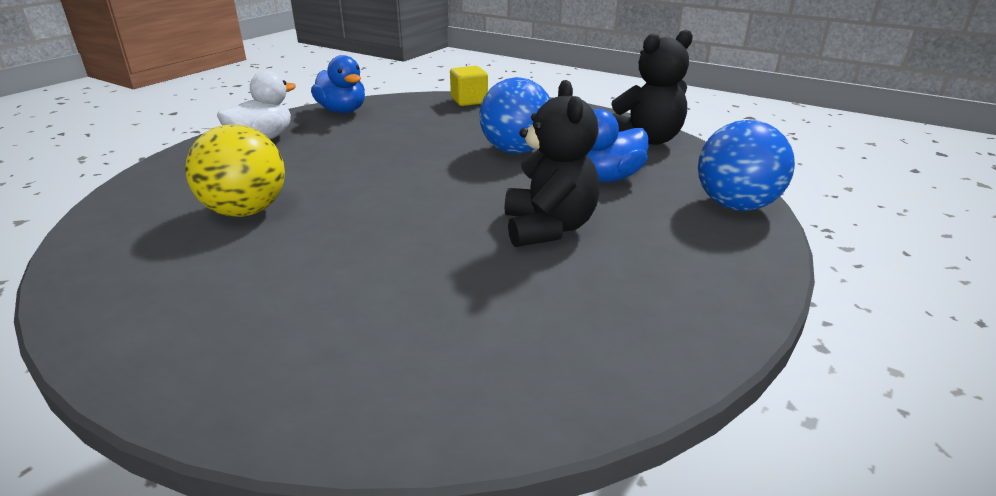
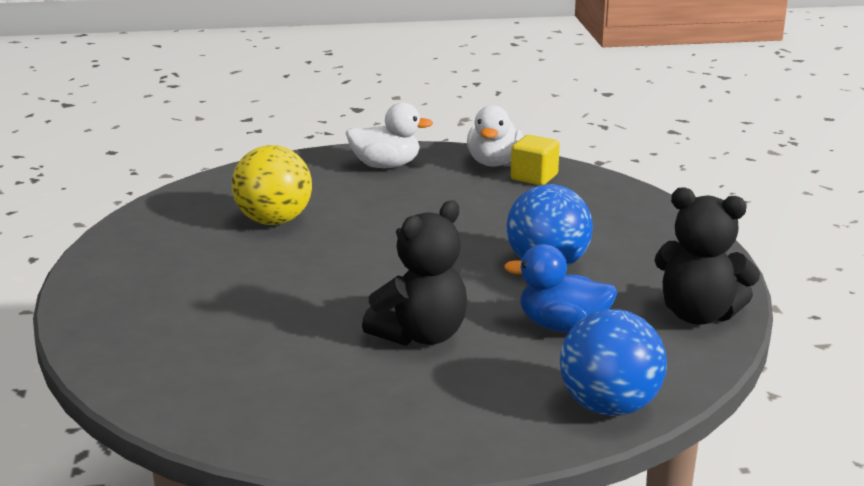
camera: 50 degrees right, 5 degrees down
blue duck [311,55,365,113] -> white duck [467,105,523,166]
yellow cube [450,66,488,106] -> yellow cube moved to [511,135,560,185]

